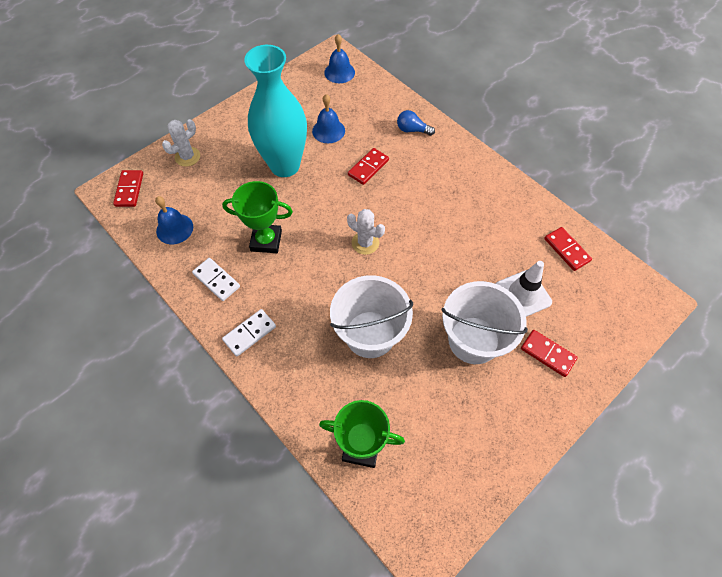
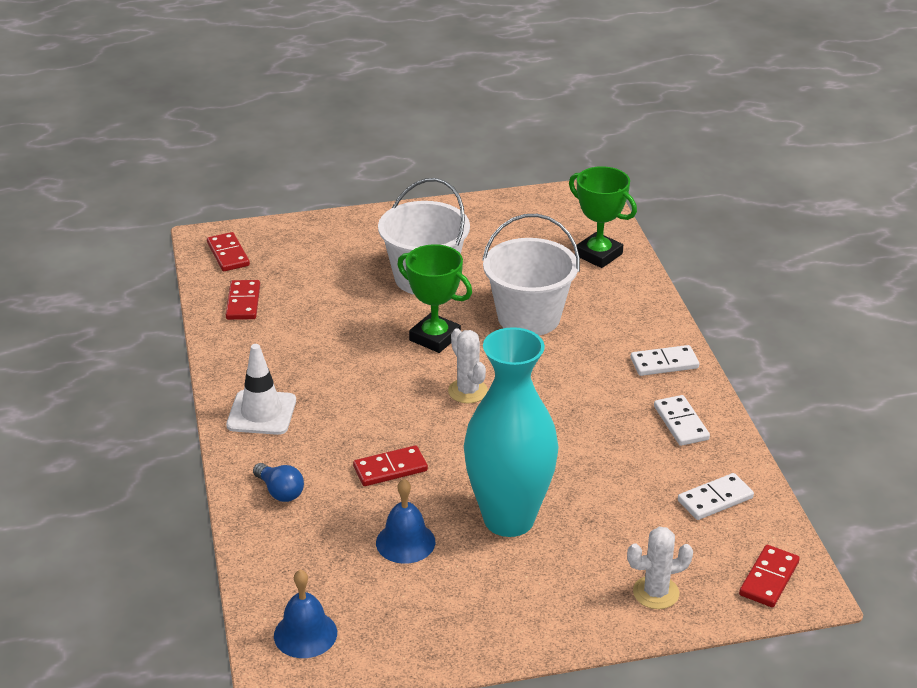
camera: 150 degrees left, 25 degrees down
blue bell [155,196,193,244] -> white domino [678,473,754,520]
green trophy [222,181,293,253] -> green trophy moved to [397,244,472,353]
white traffic cone [496,261,552,317] -> white traffic cone moved to [226,344,296,435]
red domino [521,330,578,377] -> red domino moved to [207,232,250,271]

